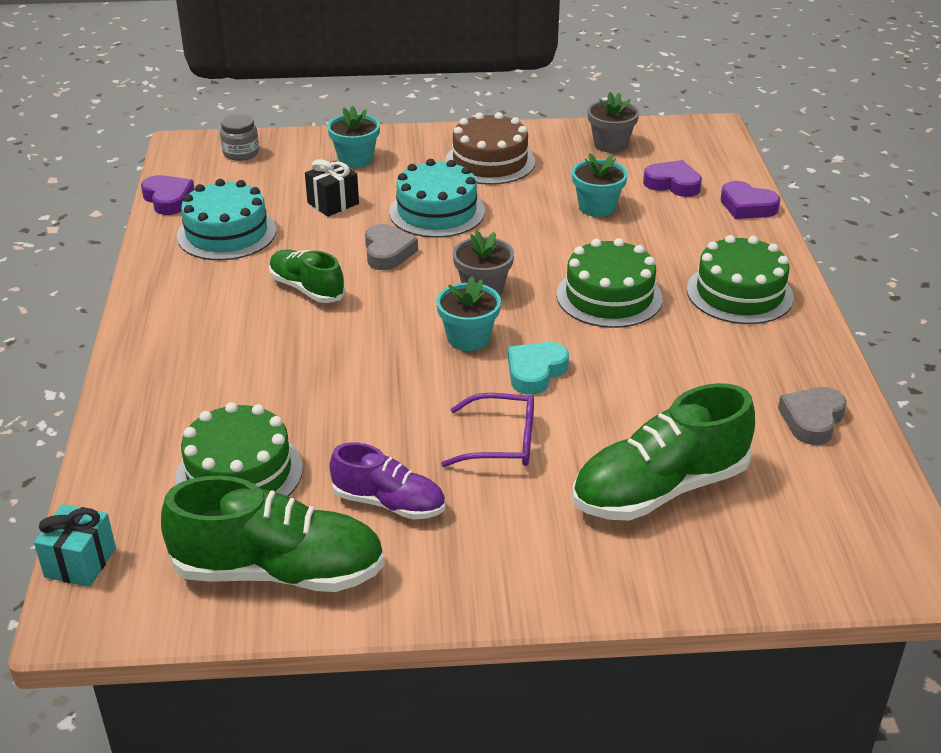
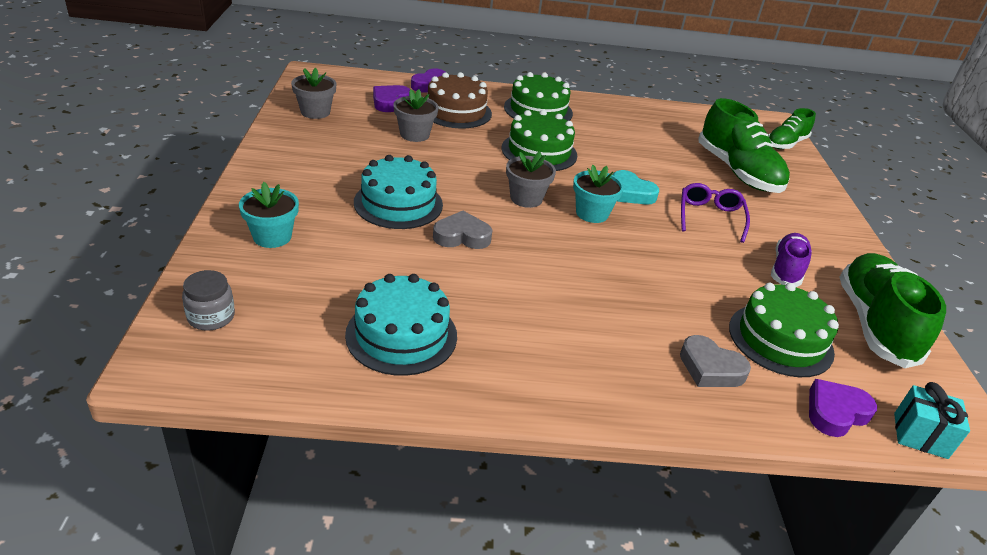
camera: 90 degrees left, 0 degrees up
purple heart [141,175,195,215] -> purple heart moved to [809,379,877,437]
green shoe [269,249,345,303] -> green shoe moved to [768,108,816,149]
black gift [305,159,359,217] -> none
brown cake [445,112,535,185] -> brown cake moved to [427,72,492,128]
turquoise flower pot [572,154,628,217] -> grey flower pot [394,89,439,142]
grey heart [778,387,847,445] -> grey heart moved to [680,335,751,387]

